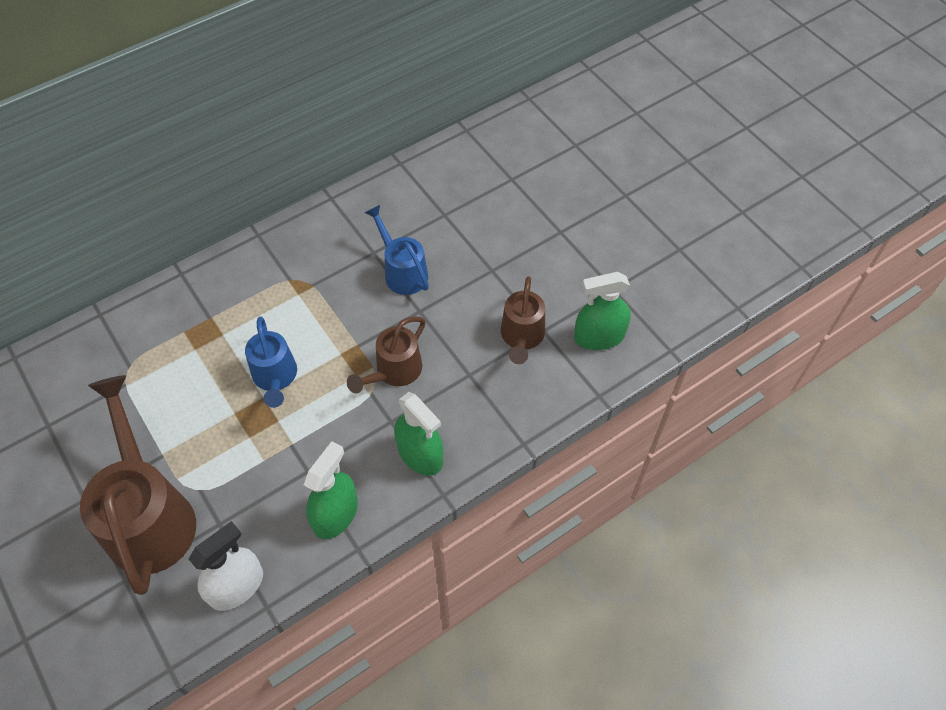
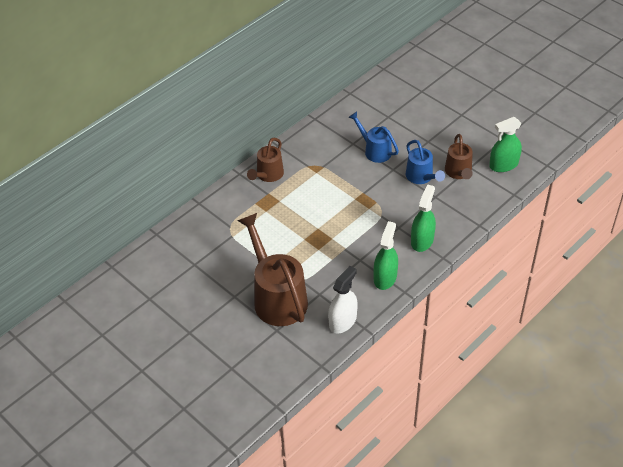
camera: 10 degrees left, 10 degrees down
blue watering can [245,317,297,408] -> blue watering can moved to [406,140,445,184]
brown watering can [347,317,426,393] -> brown watering can moved to [247,138,284,182]
green spray bottle [394,392,443,476] -> green spray bottle turned 105 degrees counterclockwise [411,184,436,252]

